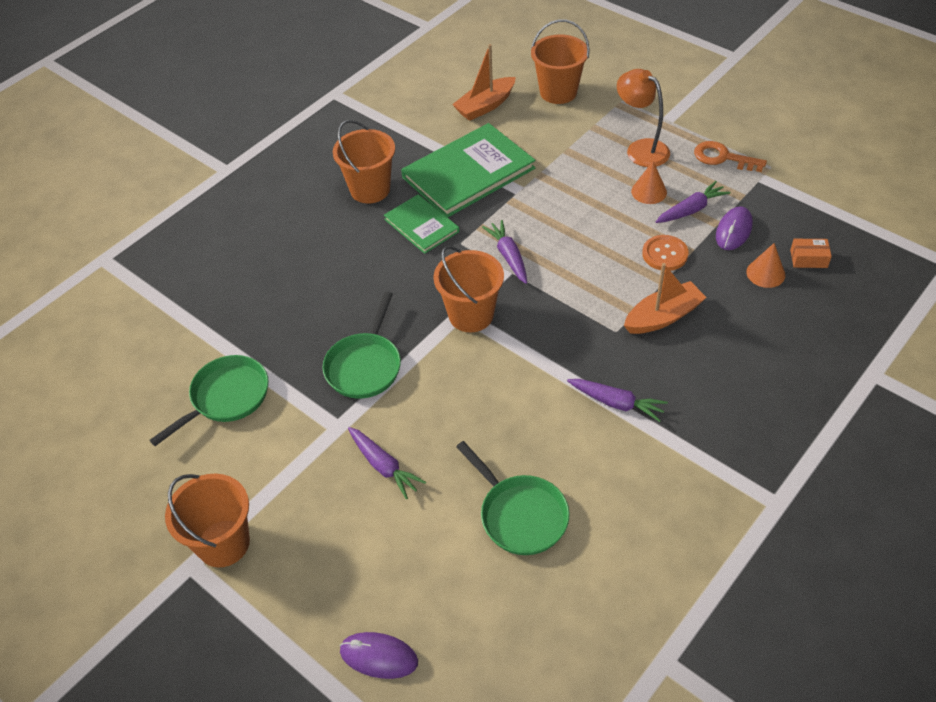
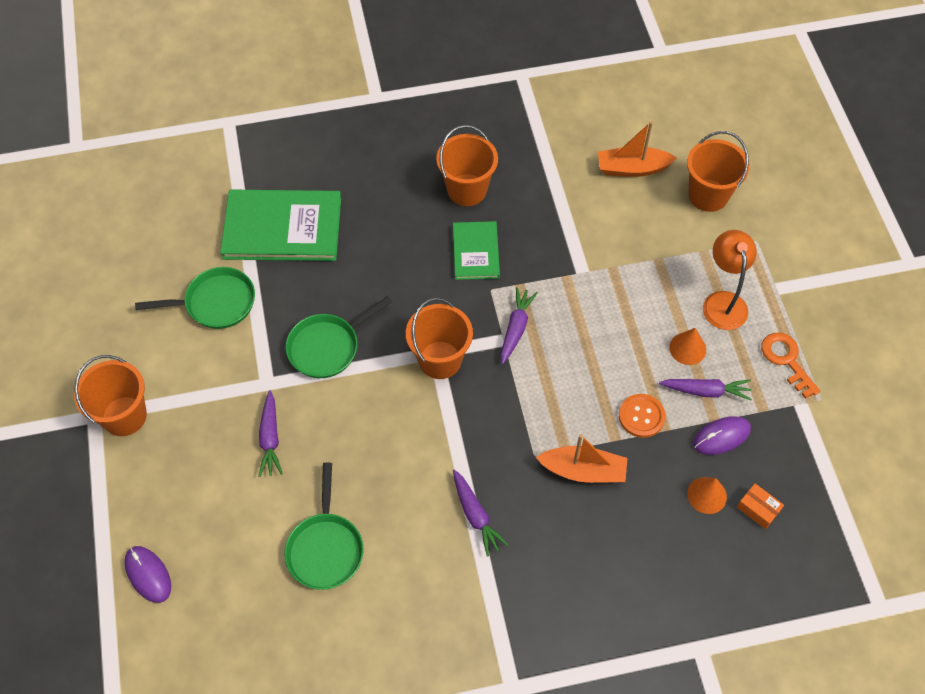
camera: 35 degrees right, 10 degrees up
green book [401,123,535,218] -> green book moved to [220,190,341,261]

